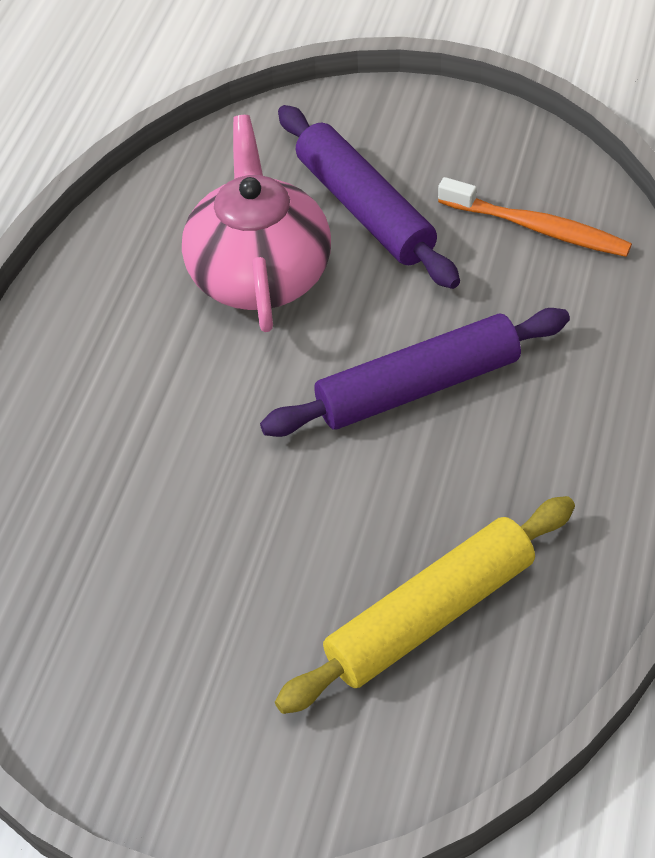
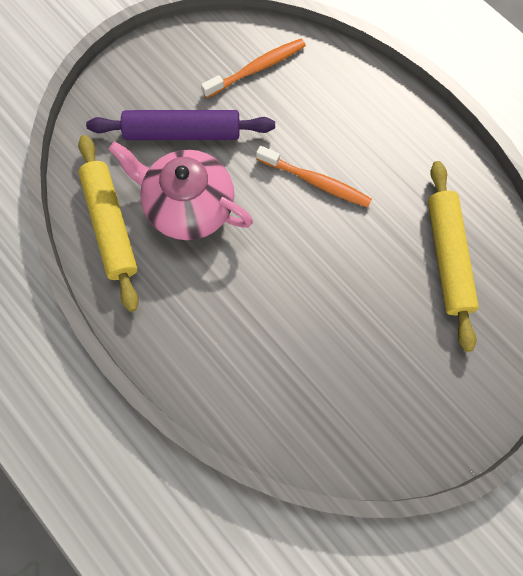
camera: 60 degrees left, 20 degrees up
purple rolling pin [260,308,570,437] -> orange toothbrush [256,146,372,208]
none -> yellow rolling pin [78,135,139,312]

